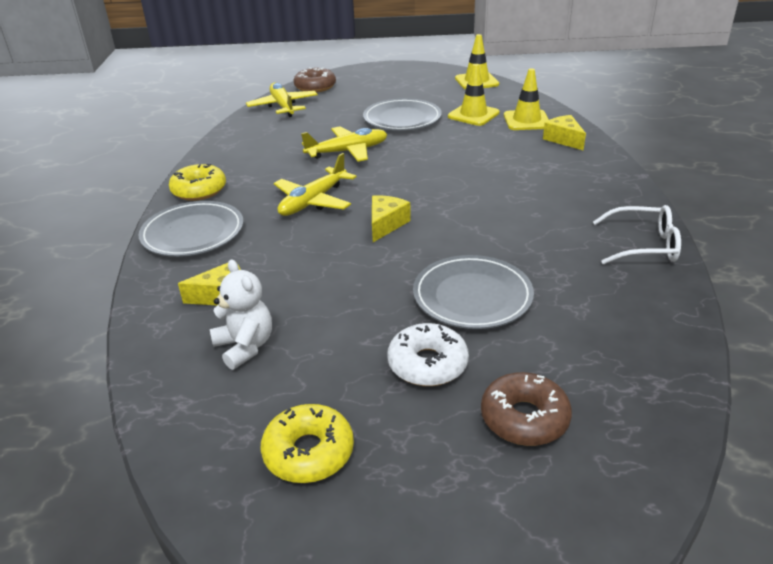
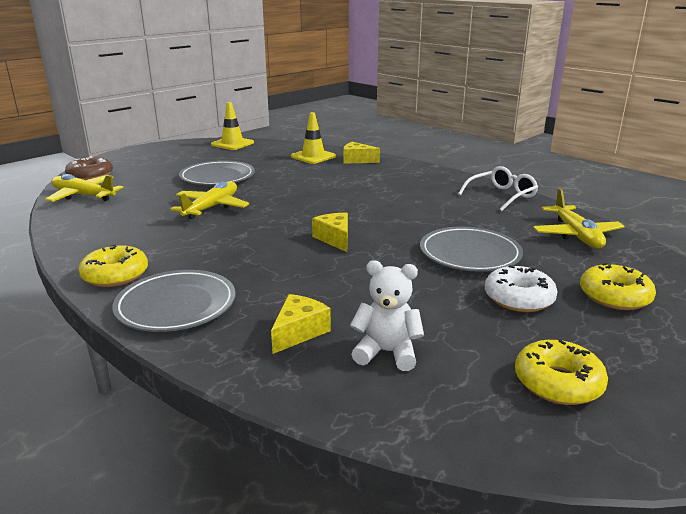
camera: 45 degrees left, 10 degrees down
yellow plane [274,153,356,216] -> yellow plane moved to [533,188,625,248]
yellow traffic cone [448,64,500,126] -> none
brown donut [481,372,572,446] -> yellow donut [580,263,656,310]

